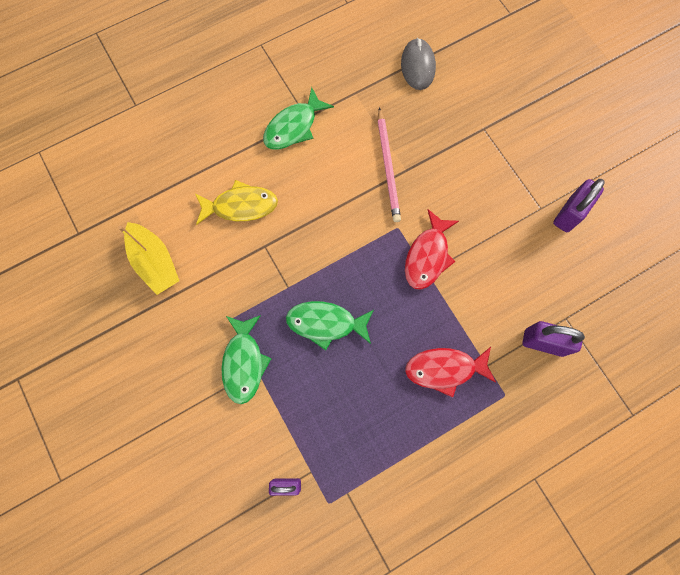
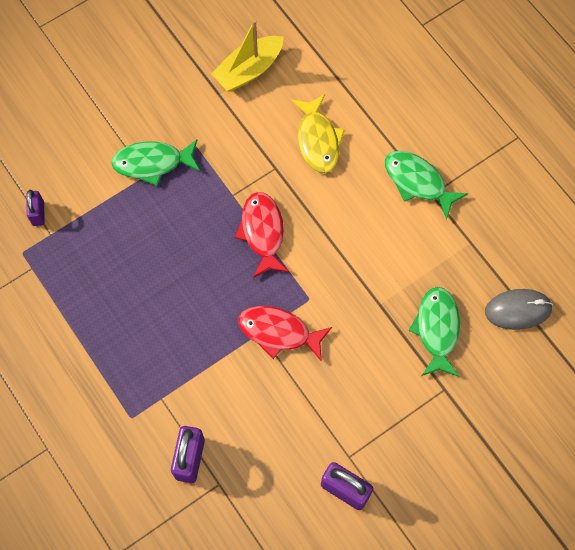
camera: 85 degrees right, 5 degrees down
green fish [286,301,374,350] -> green fish moved to [409,287,460,377]
pink pencil [378,107,401,222] -> none
red fish [405,347,496,398] -> red fish moved to [235,192,289,278]

